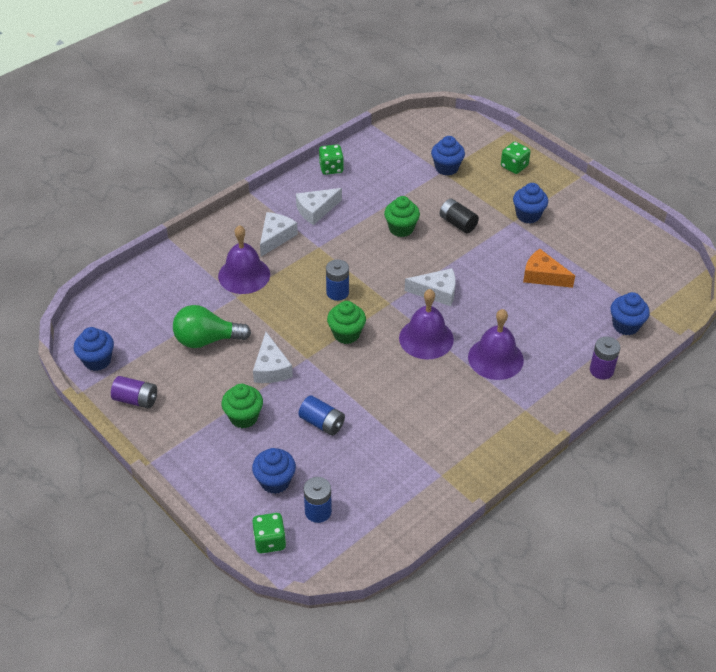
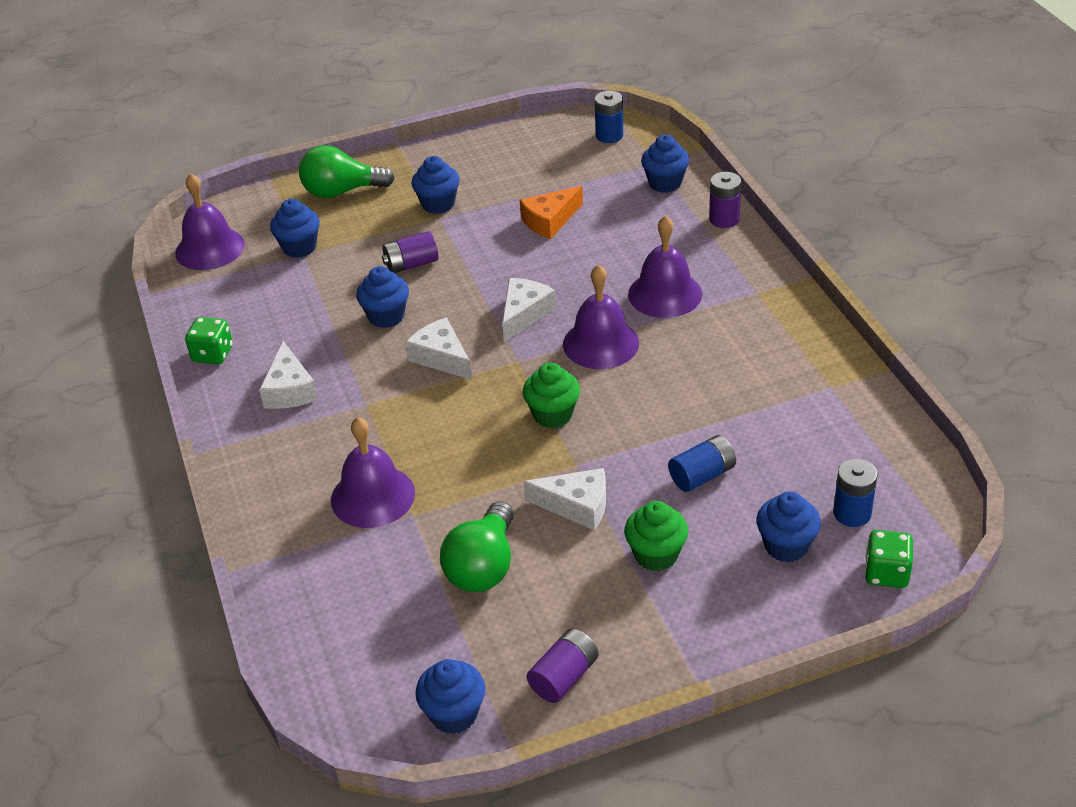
camera: 65 degrees left, 5 degrees down
white cheese [260,212,298,257] -> white cheese moved to [405,317,472,380]
blue battery [326,259,349,301] -> blue battery moved to [595,91,623,143]
green cupcake [384,196,420,237] -> blue cupcake [356,266,409,328]
black battery [440,199,479,233] -> purple battery [382,231,438,273]
green dice [501,142,531,174] -> green light bulb [299,145,395,198]
none -> purple bell [175,173,245,270]

